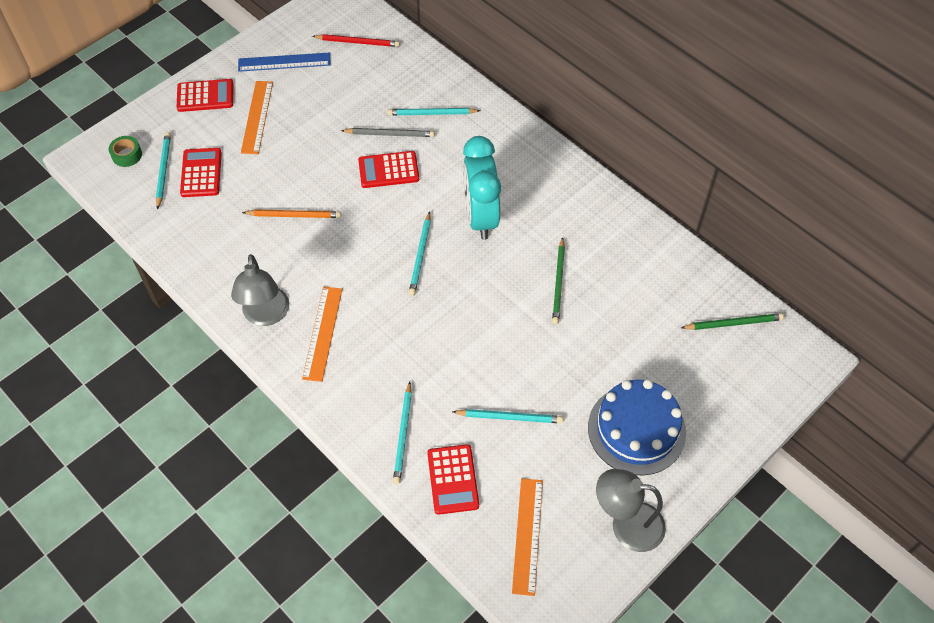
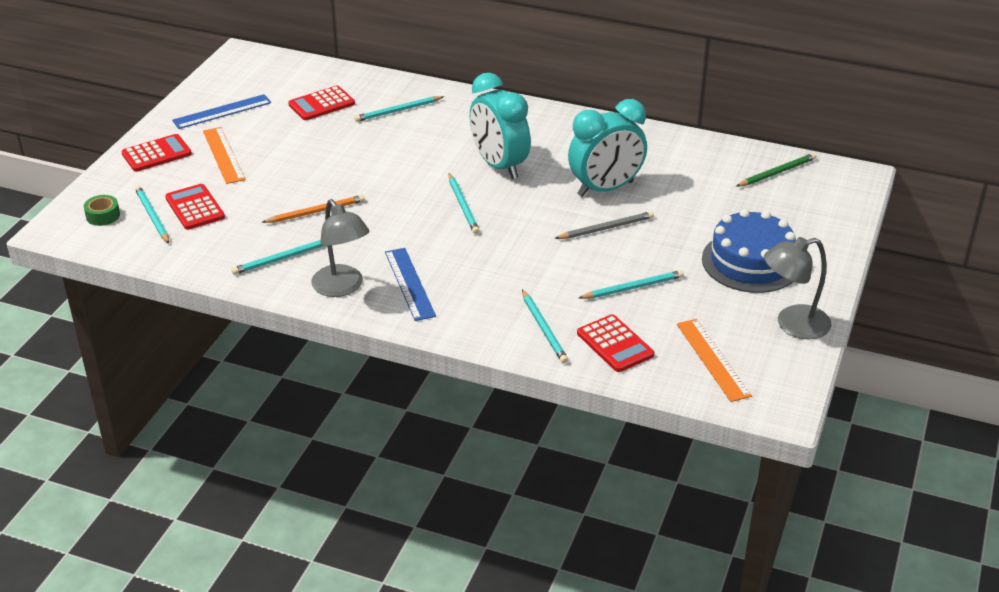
camera: 25 degrees left, 20 degrees down
orange ruler [302,287,342,382] -> blue ruler [385,248,436,321]
red pencil [312,34,400,47] -> none
grey pencil [341,128,435,137] -> grey pencil moved to [554,211,654,239]
red calculator [358,151,419,188] -> red calculator moved to [288,86,355,120]
green pencil [552,237,565,324] -> turquoise clock [568,99,647,197]
none -> turquoise pencil [231,240,325,275]

